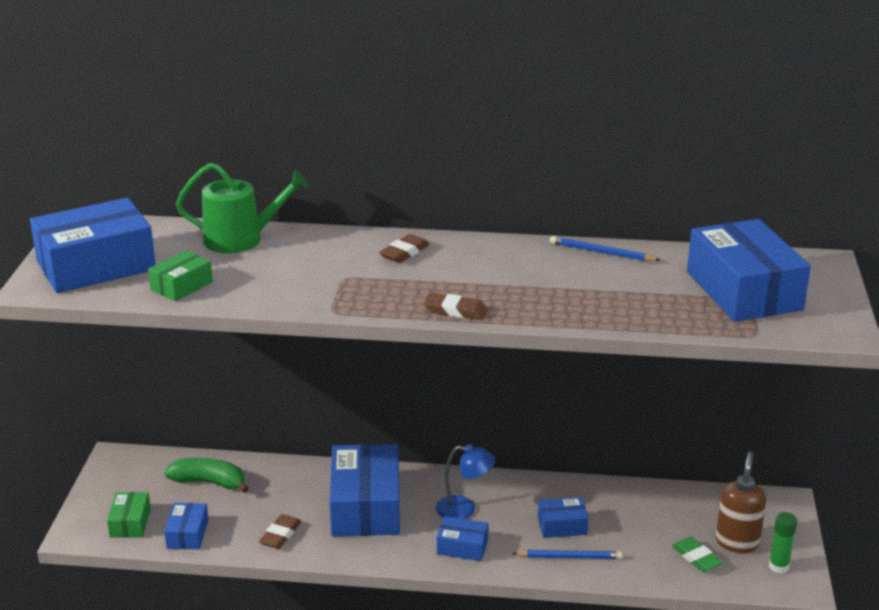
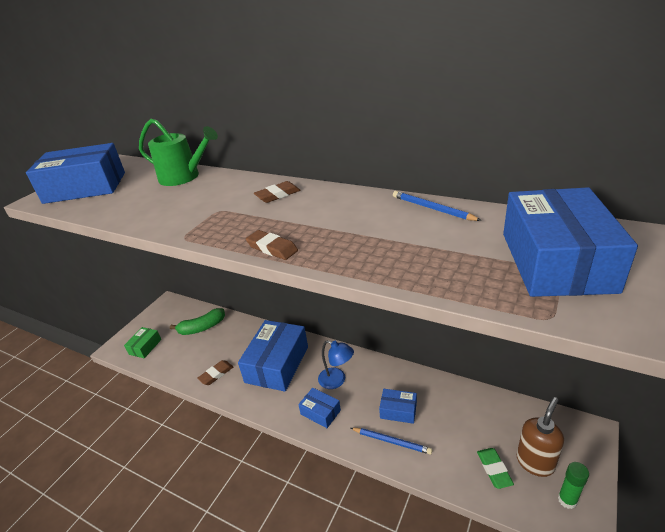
camera: 25 degrees right, 5 degrees up
green box [148,250,213,301] -> none
green banana [164,458,249,493] -> green banana turned 120 degrees clockwise [170,308,225,335]
blue box [164,503,209,549] -> none

